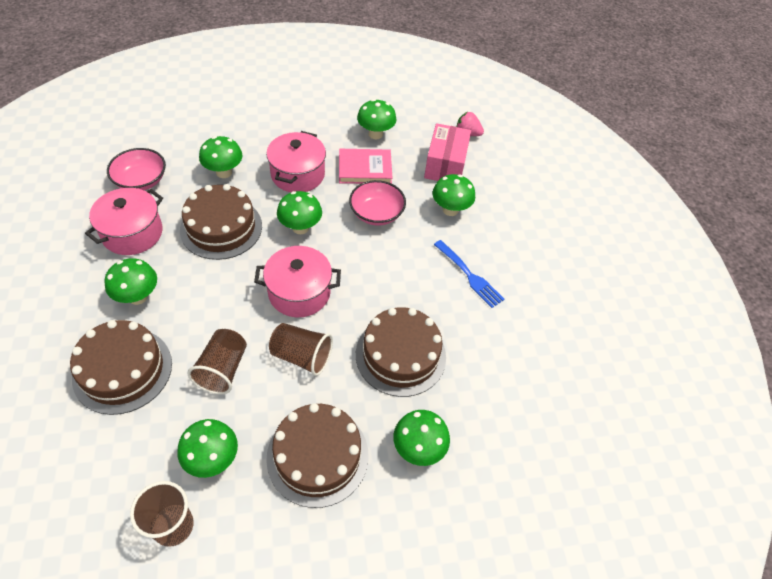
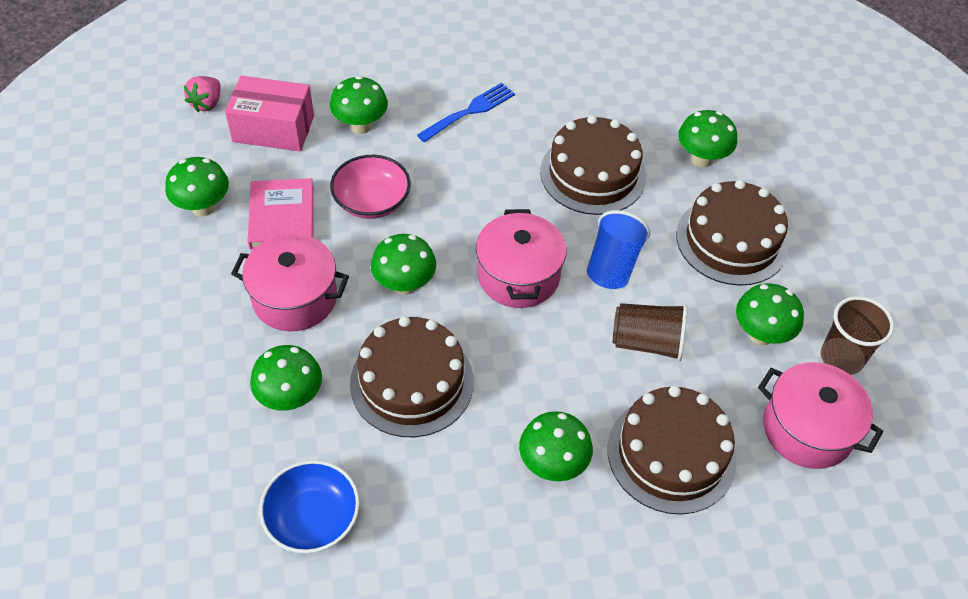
camera: 90 degrees left, 0 degrees up
pink pot [85,188,163,255] -> pink pot moved to [758,362,883,469]
pink bowl [107,148,166,190] -> blue bowl [259,460,360,553]
brown cup [269,323,333,376] -> blue cup [587,210,650,289]

